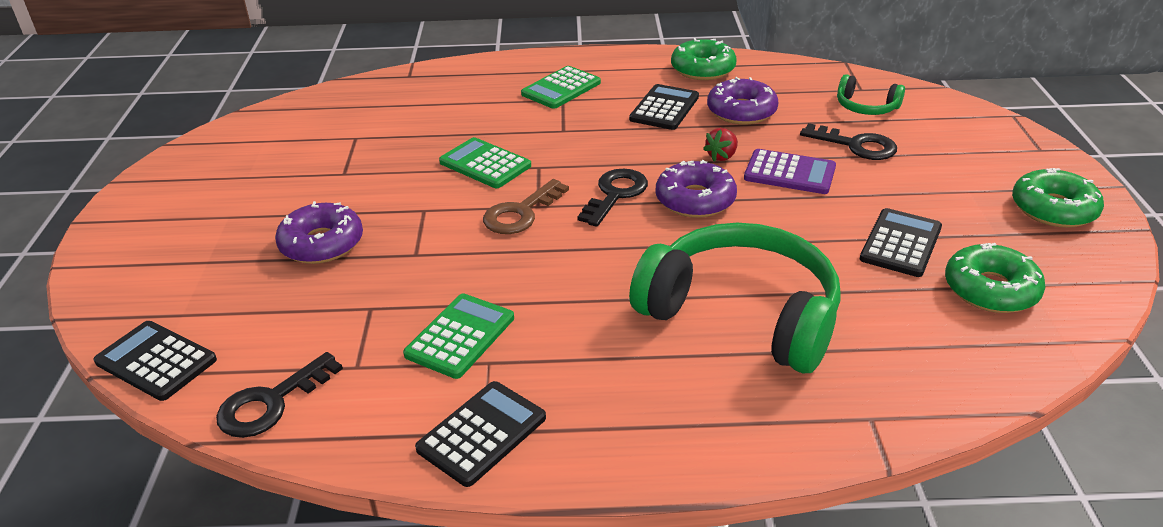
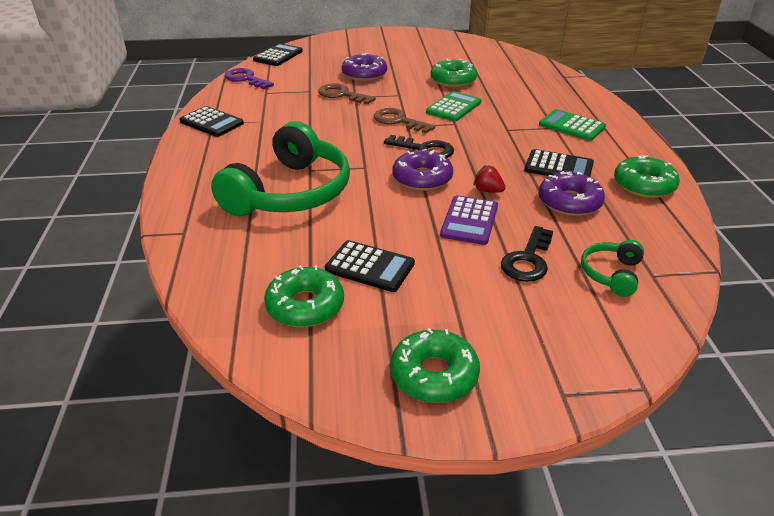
camera: 85 degrees right, 0 degrees up
black key [216,352,343,438] -> purple key [225,68,274,89]
green calculator [403,293,514,379] -> none
none -> brown key [318,83,376,104]
none -> green donut [431,59,477,88]

